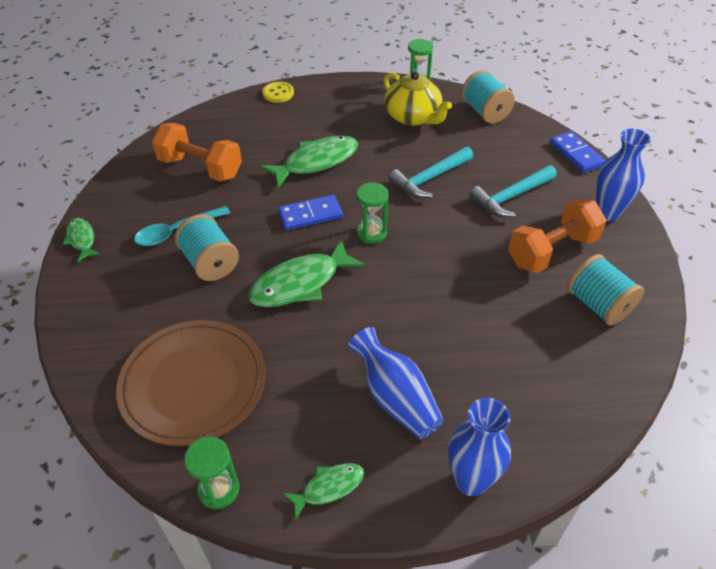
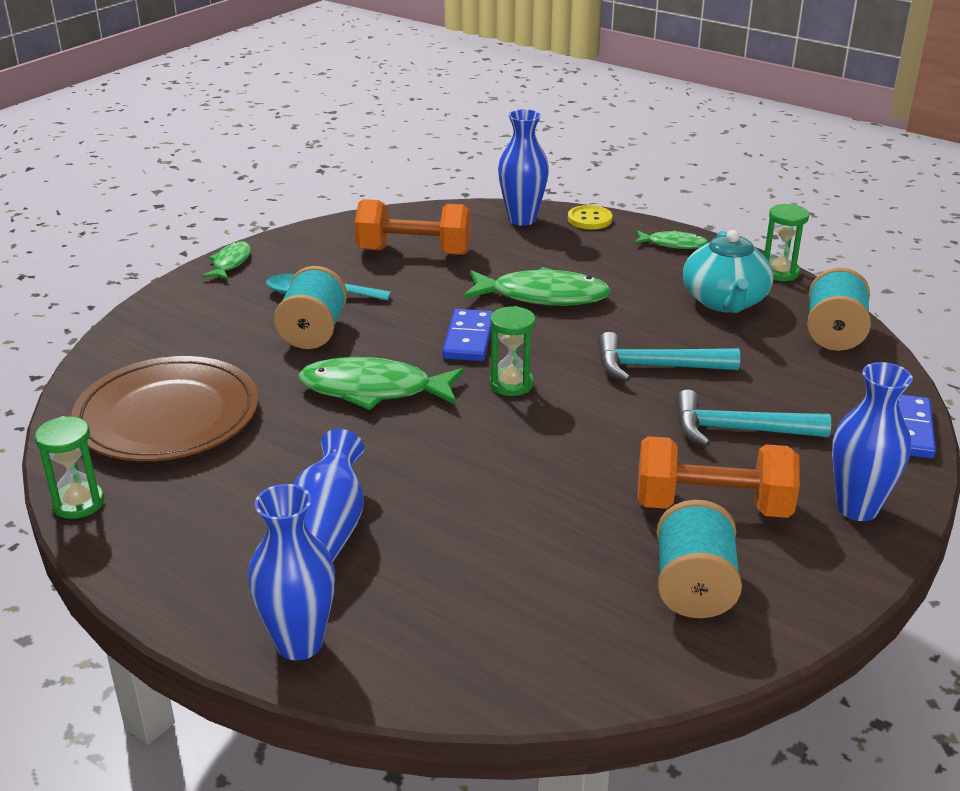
camera: 40 degrees right, 15 degrees down
orange dumbbell [152,123,242,181] -> orange dumbbell turned 60 degrees counterclockwise [355,199,471,255]
blue domino [278,195,343,230] -> blue domino turned 75 degrees clockwise [442,309,493,361]
green fish [283,463,364,520] -> green fish moved to [634,230,708,249]
yellow teapot [384,71,452,126] -> turquoise teapot [683,230,773,313]
none -> blue vase [498,109,549,226]

